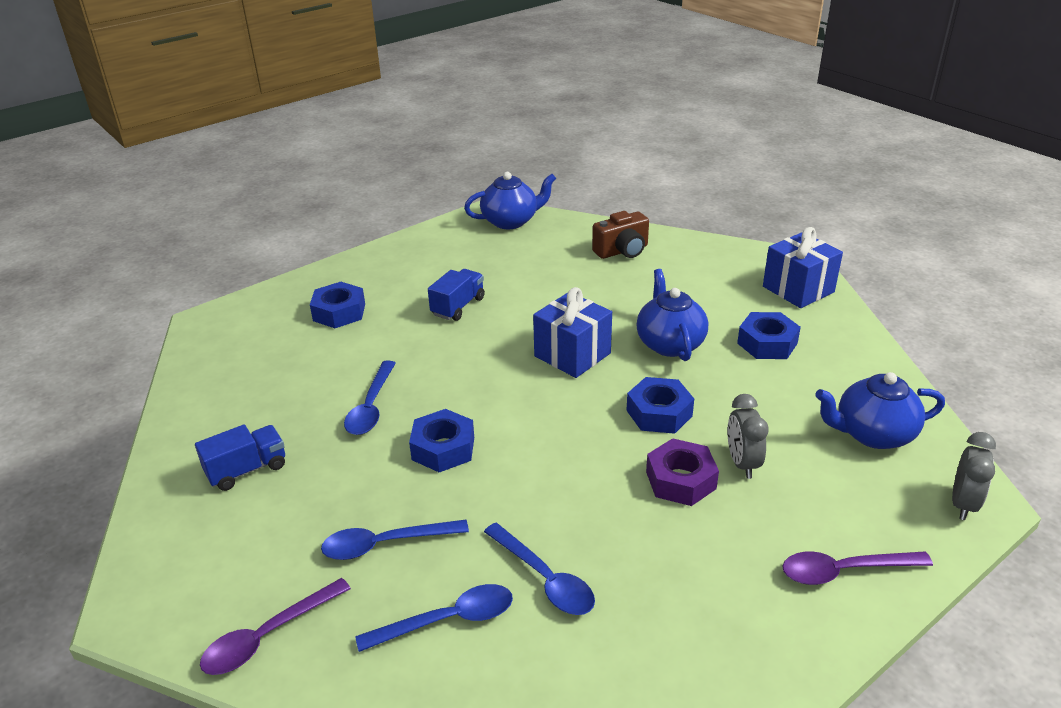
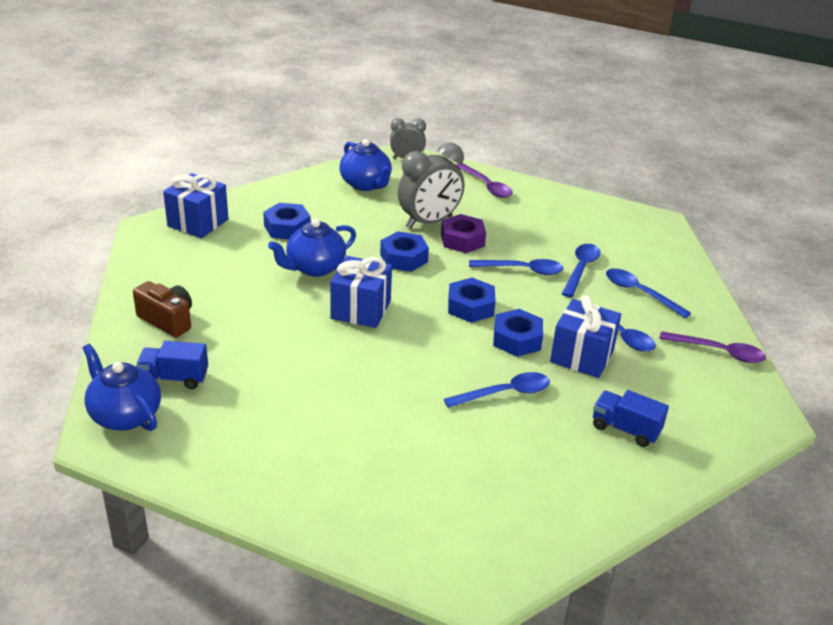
camera: 120 degrees left, 0 degrees up
blue nut [310,282,365,328] -> blue nut moved to [448,278,496,323]
blue truck [428,269,485,321] -> blue truck moved to [136,341,208,389]
grey clock [727,394,768,479] -> grey clock [398,143,464,229], size x1.71
none -> blue spoon [469,259,563,275]
none -> blue gift [550,295,621,378]

